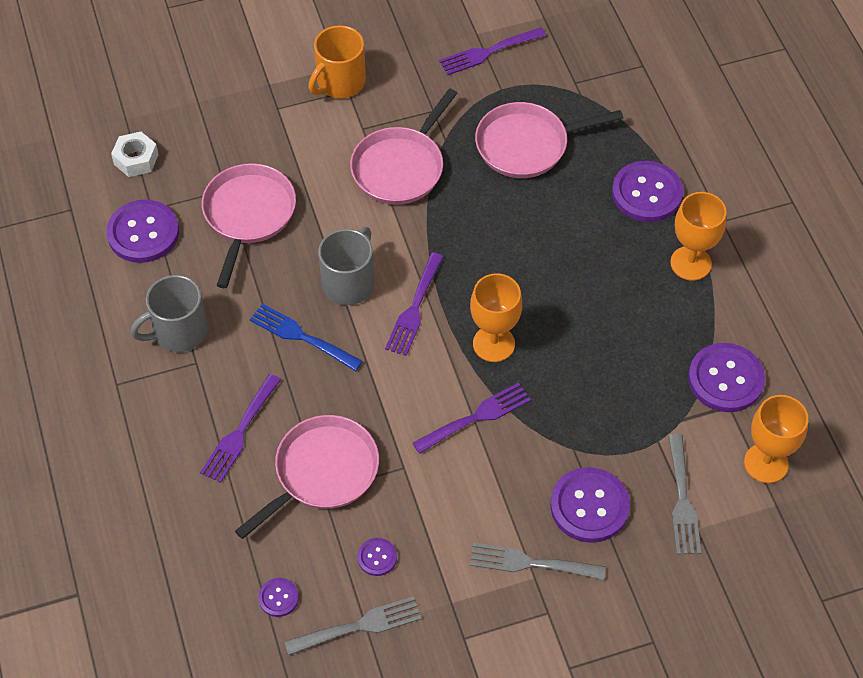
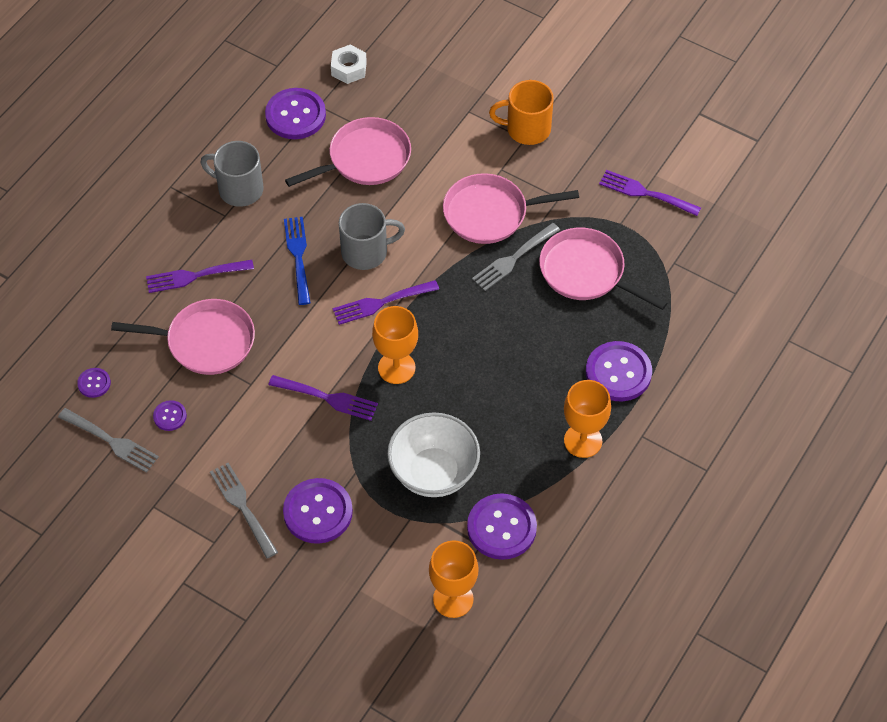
camera: 50 degrees right, 0 degrees up
grey fork [668,434,701,554] -> grey fork moved to [472,223,560,291]
none -> white bowl [387,412,480,497]

